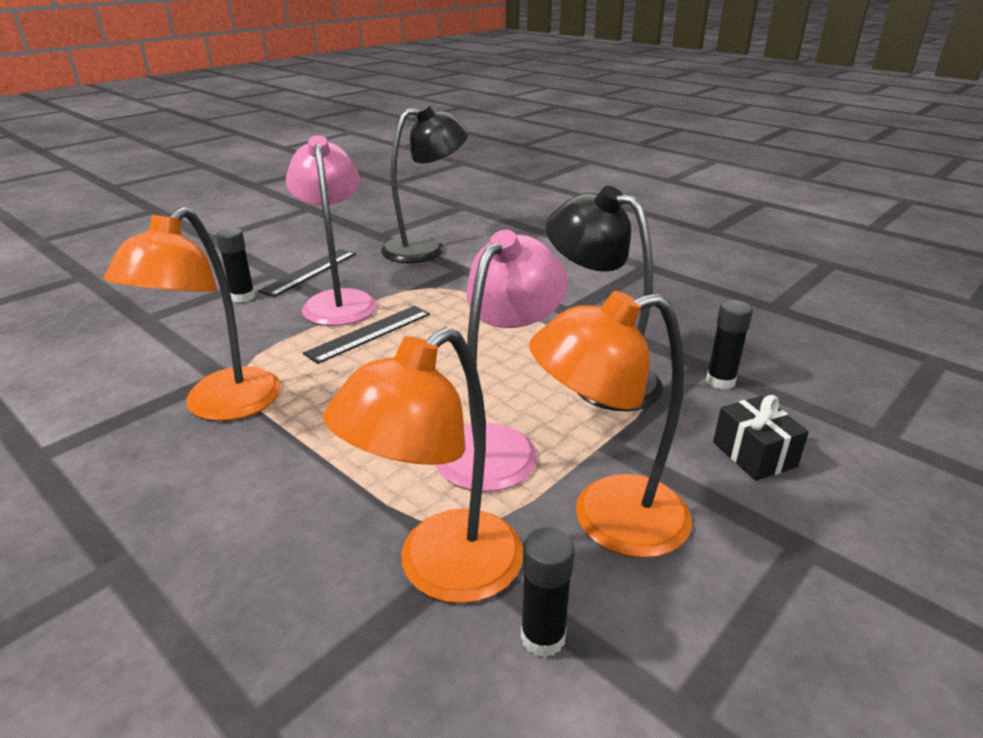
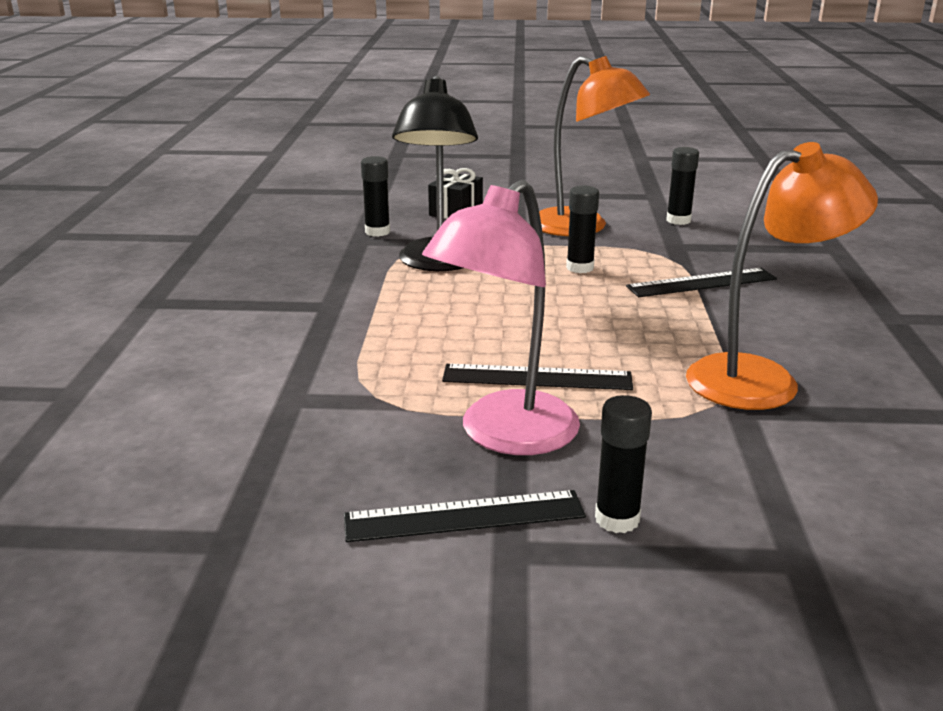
camera: 130 degrees left, 5 degrees down
orange lamp [323,327,523,604] -> none
black lamp [381,104,469,263] -> none
pink lamp [436,230,568,492] -> black glue stick [566,186,599,273]
none -> black ruler [626,268,777,297]

